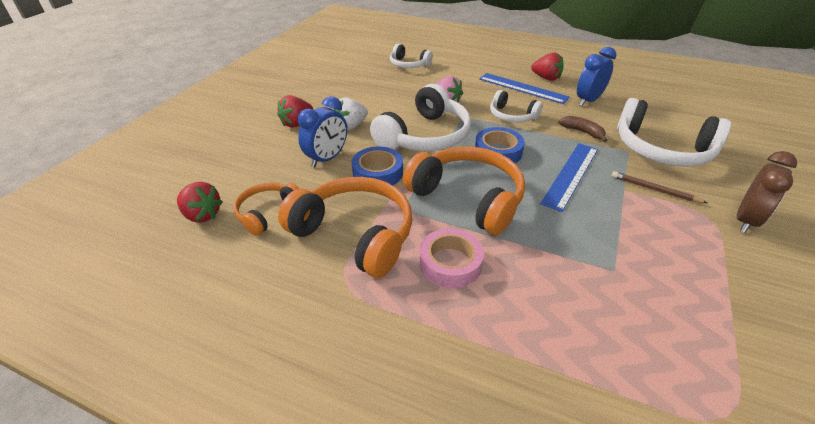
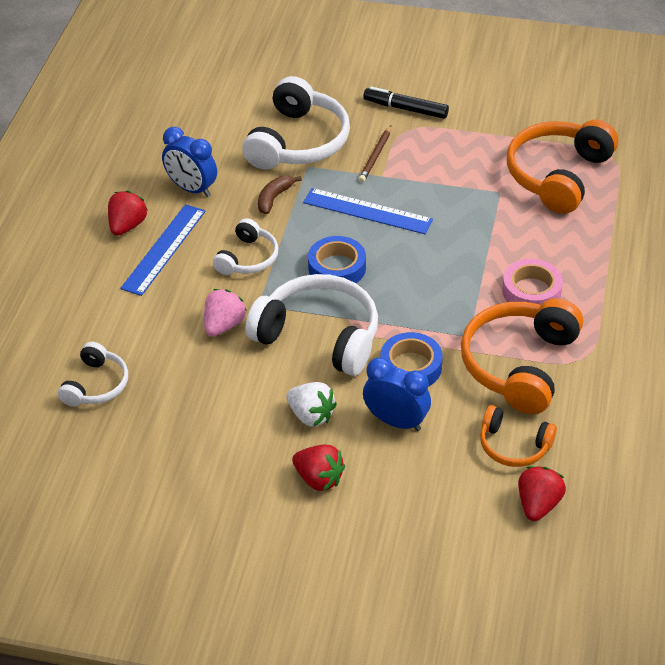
camera: 100 degrees left, 5 degrees up
orange headphones [403,146,525,235] -> orange headphones moved to [507,120,618,214]
brown clock [737,151,797,233] -> black marker [363,87,449,119]

